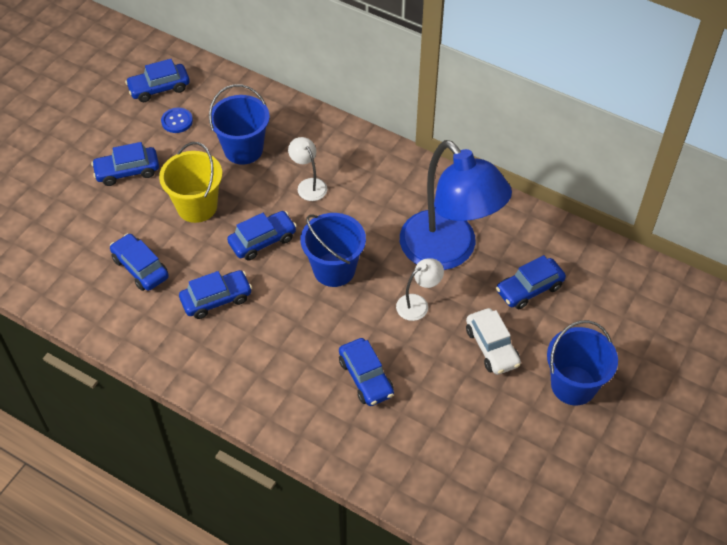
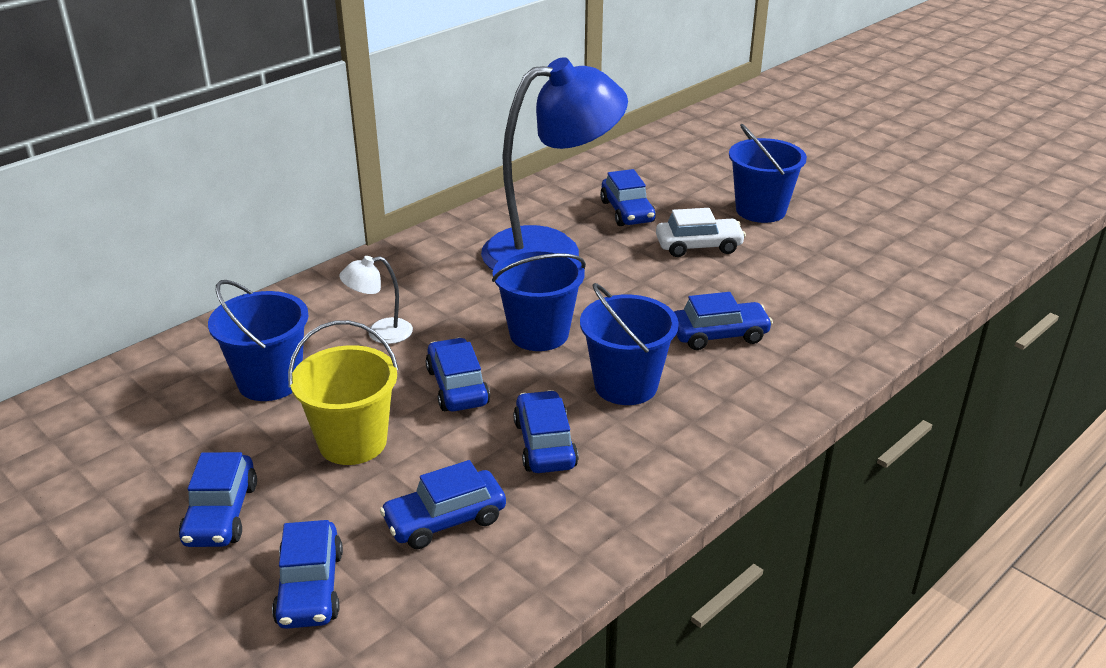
camera: 75 degrees left, 20 degrees down
blue car [125,59,190,102] -> blue car moved to [272,520,343,629]
blue button [161,108,193,133] -> none
white lamp [396,258,444,321] -> none
none -> blue bucket [580,283,679,405]

